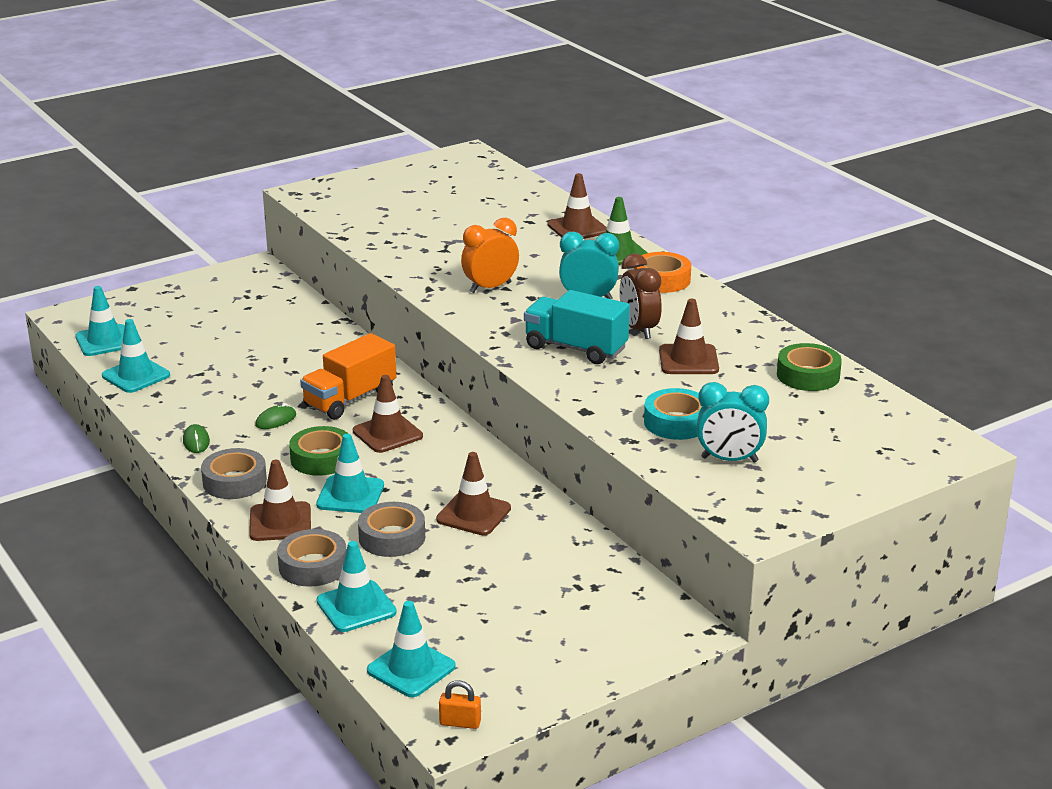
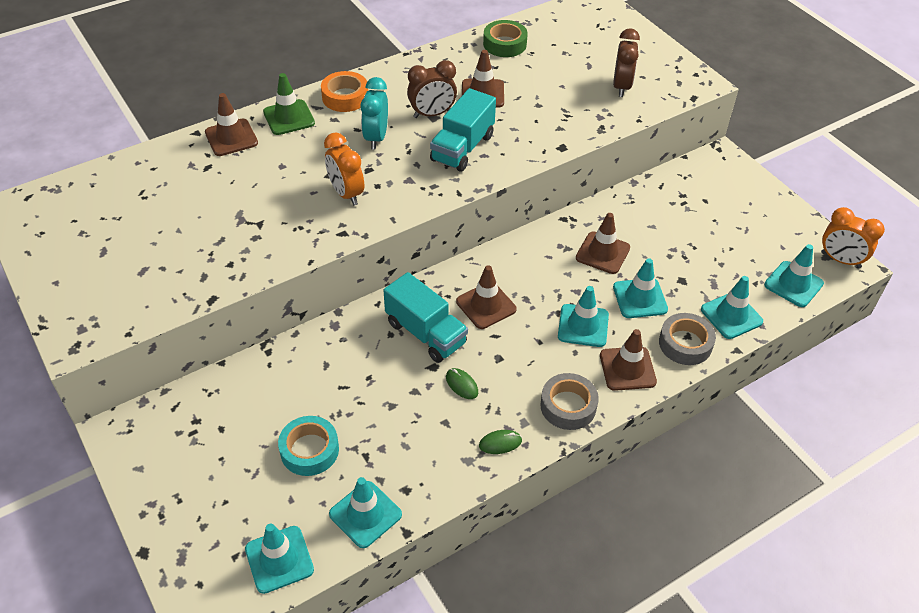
camera: 90 degrees left, 20 degrees up
green tape [289,426,348,476] -> none
orange truck [300,333,397,419] -> turquoise truck [383,272,468,363]
grey tape [358,502,425,557] -> turquoise traffic cone [613,258,668,318]
orange padlock [439,680,481,729] -> orange clock [821,207,885,268]
turquoise tape [644,388,702,440] -> turquoise tape moved to [278,416,339,476]
turquoise clock [697,382,769,462] -> brown clock [613,28,640,97]

